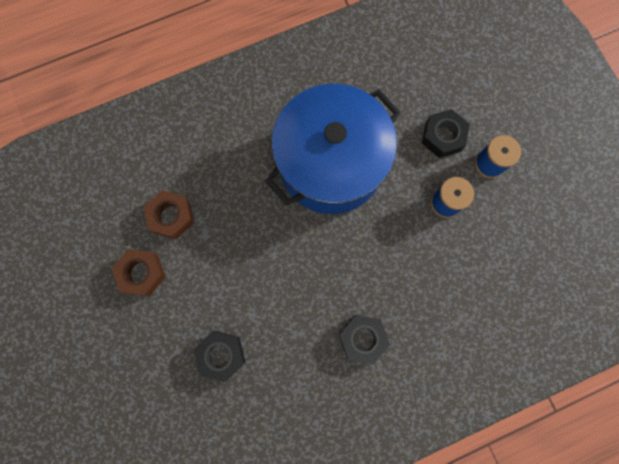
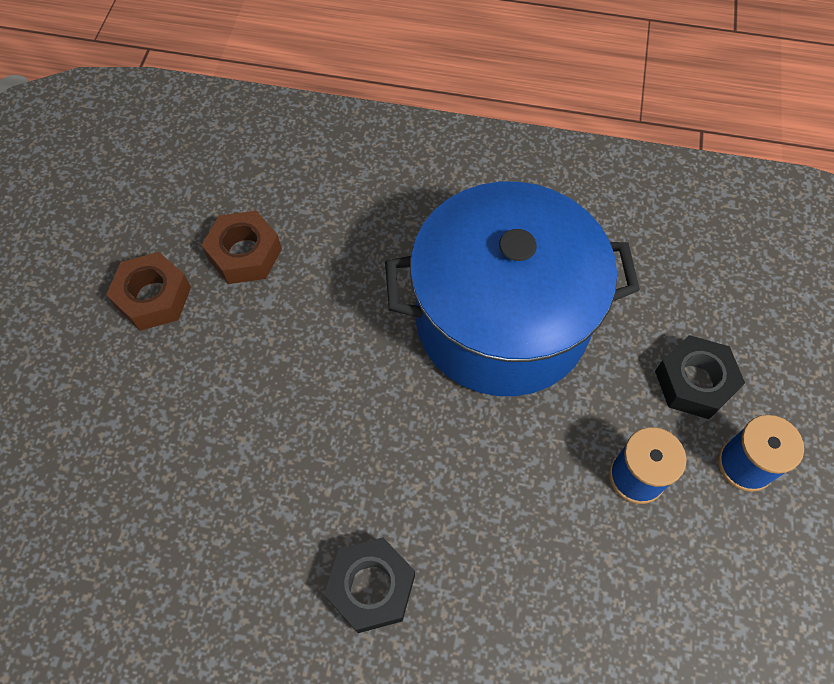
camera: 35 degrees right, 15 degrees down
black nut [194,331,245,382] -> none

